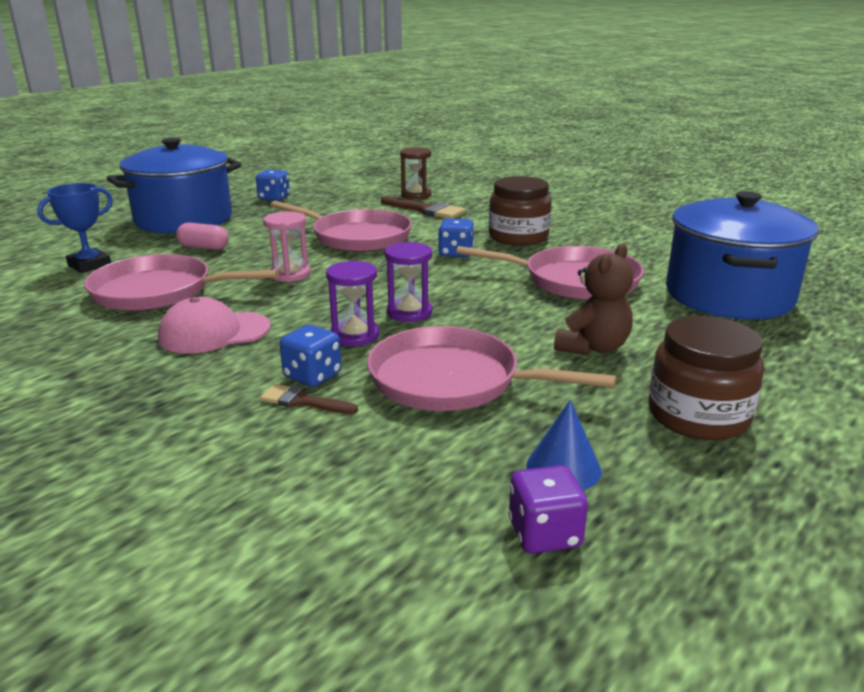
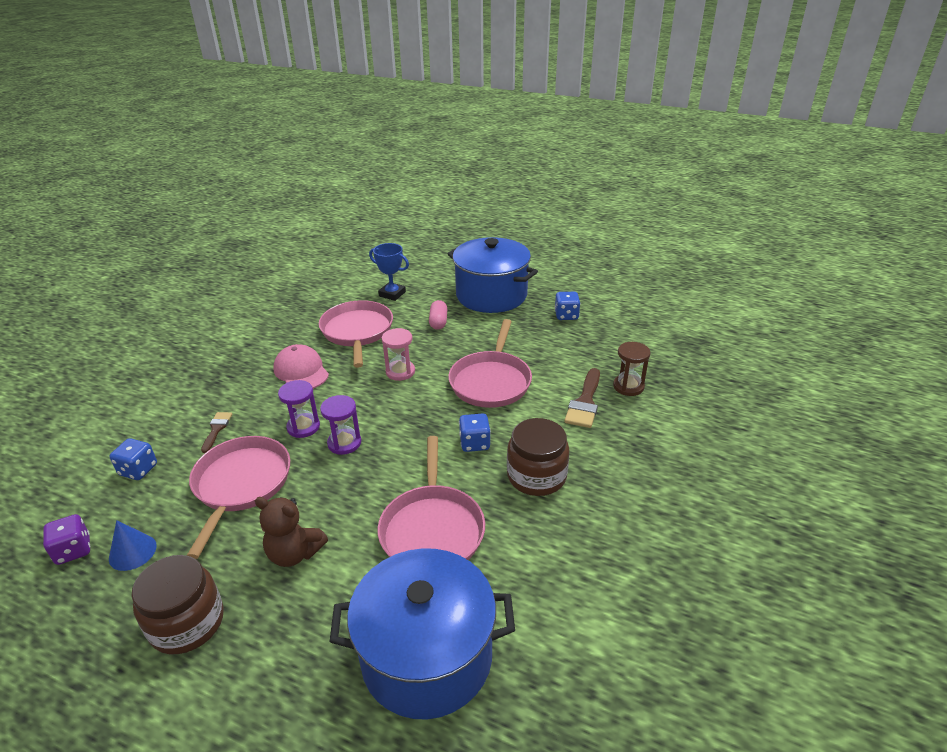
camera: 75 degrees right, 10 degrees up
blue dice [280,325,341,387] -> blue dice moved to [110,438,157,480]

